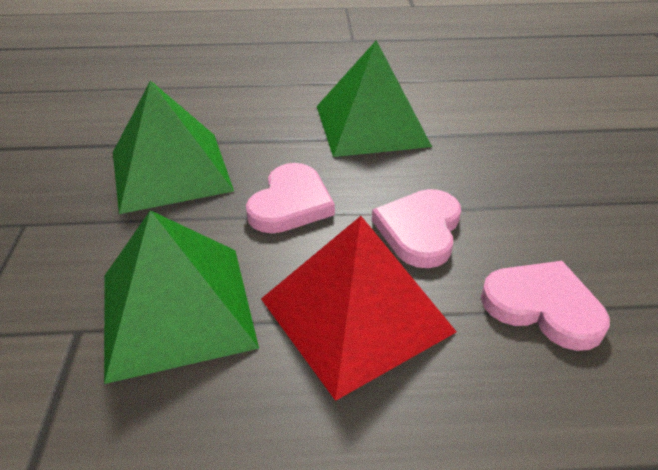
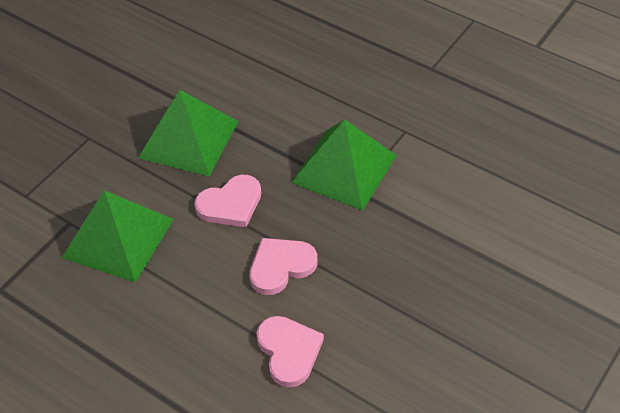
camera: 40 degrees right, 10 degrees up
red pyramid [261,216,457,401] -> none

